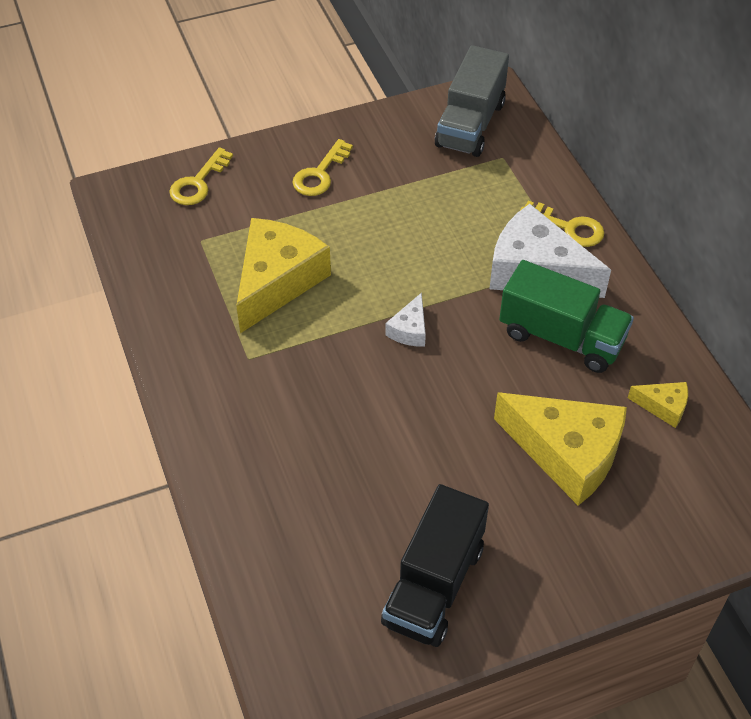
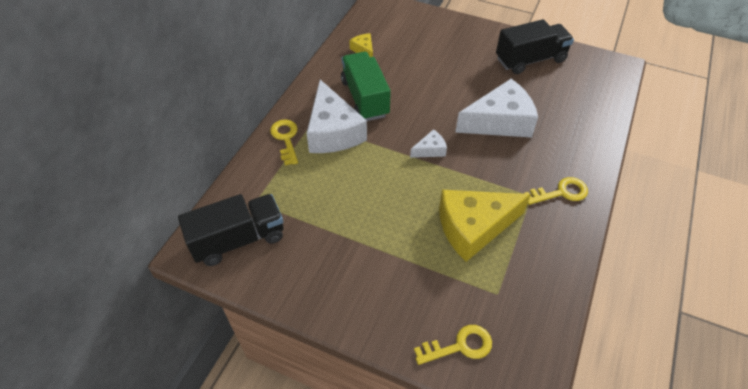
camera: 135 degrees left, 0 degrees up
yellow key [292,139,353,196] -> yellow key moved to [524,177,588,205]
grey truck [435,45,509,157] -> black truck [178,194,284,266]
yellow cheese [494,392,627,506] -> none
none -> white cheese [455,79,538,138]

